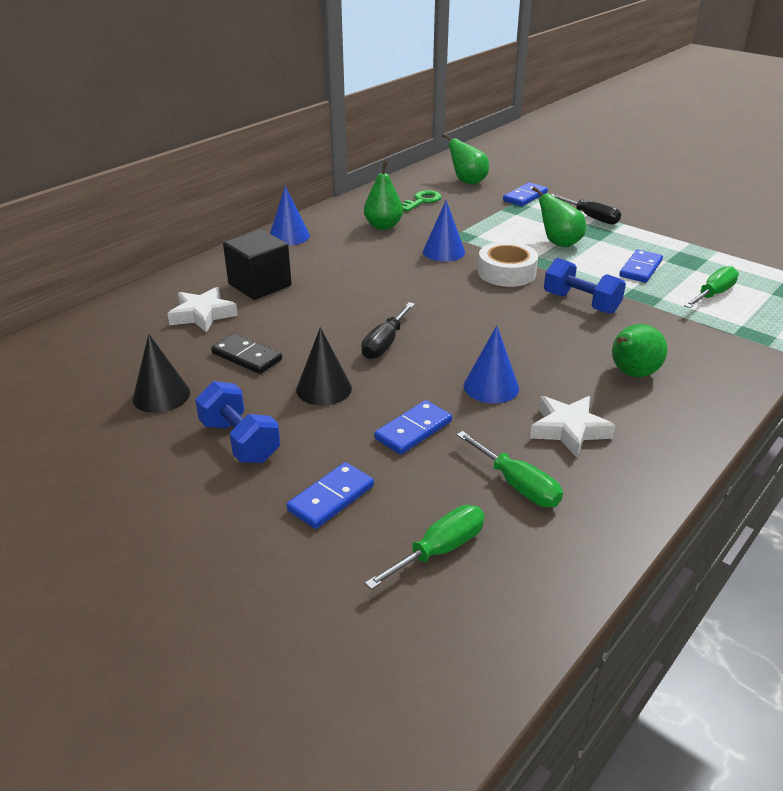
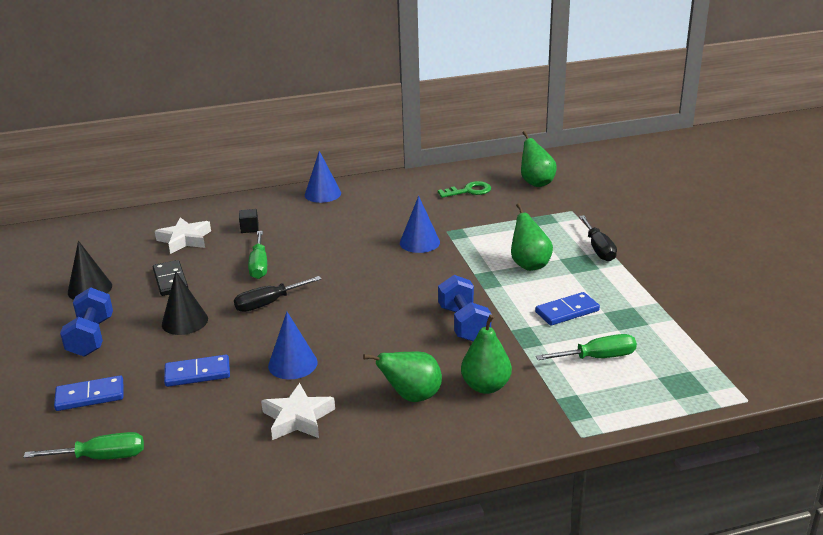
camera: 35 degrees right, 5 degrees down
black cube [223,229,292,300] -> black cube [239,209,259,233], size x0.44
green pear [364,161,403,230] -> green pear moved to [461,315,512,394]
green screwdriver [457,431,563,507] -> green screwdriver moved to [248,231,267,279]
white tape [478,242,538,287] -> none
blue domino [503,182,548,206] -> none

